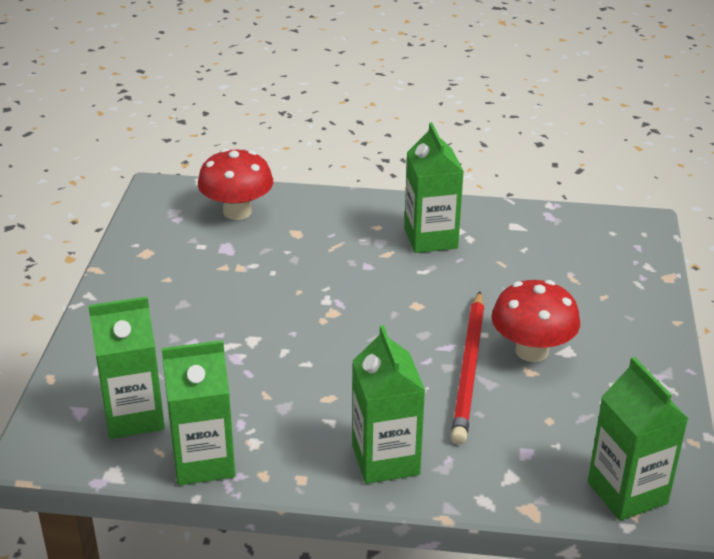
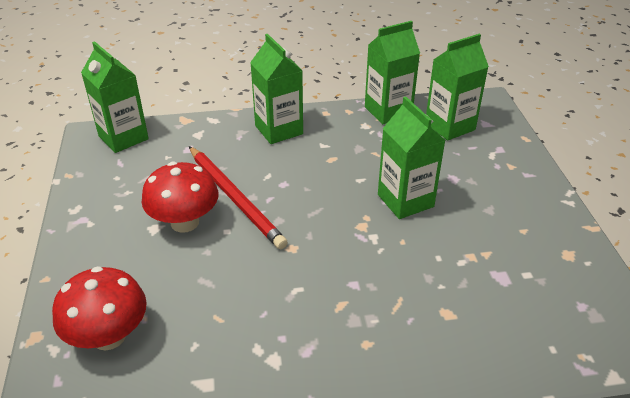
camera: 165 degrees right, 5 degrees up
red mushroom [198,148,273,220] -> red mushroom moved to [52,266,147,350]
green carton [404,122,464,253] -> green carton moved to [378,96,446,219]
red pencil [451,291,485,444] -> red pencil turned 150 degrees clockwise [189,146,288,249]

